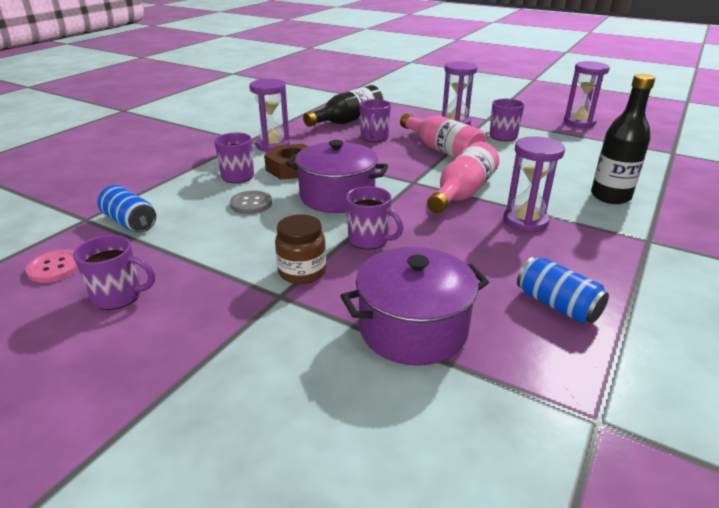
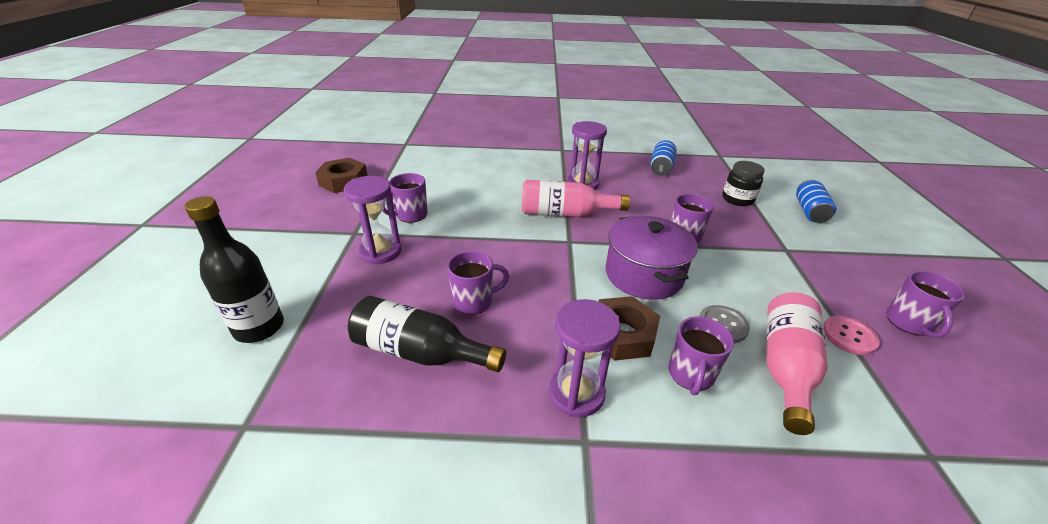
camera: 120 degrees left, 5 degrees up
pink button [25,250,78,283] -> pink button moved to [824,316,880,355]
purple mug [73,235,155,310] -> purple mug turned 150 degrees counterclockwise [886,271,965,338]
blue can [97,185,156,232] -> blue can moved to [796,180,836,223]
brown jar [275,214,326,284] -> none
purple pot [341,247,489,366] -> black jar [722,161,765,206]
pink bottle [400,114,487,158] -> pink bottle moved to [766,292,828,435]
purple hourglass [564,61,610,128] -> brown nut [315,158,368,193]
black bottle [591,74,655,204] -> black bottle moved to [185,196,284,343]

